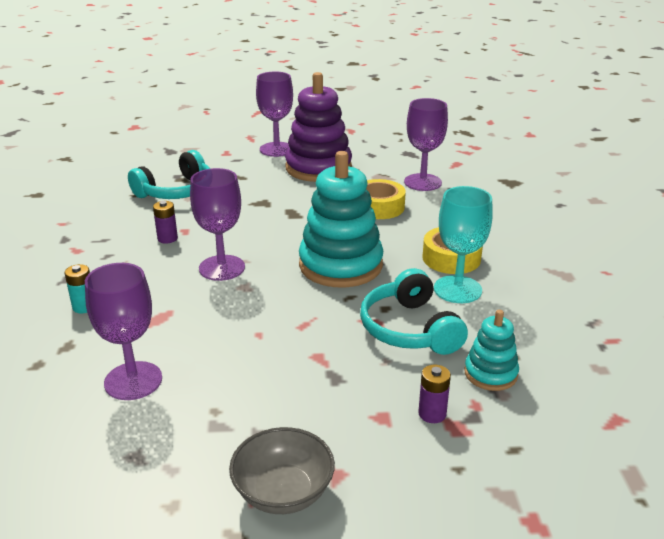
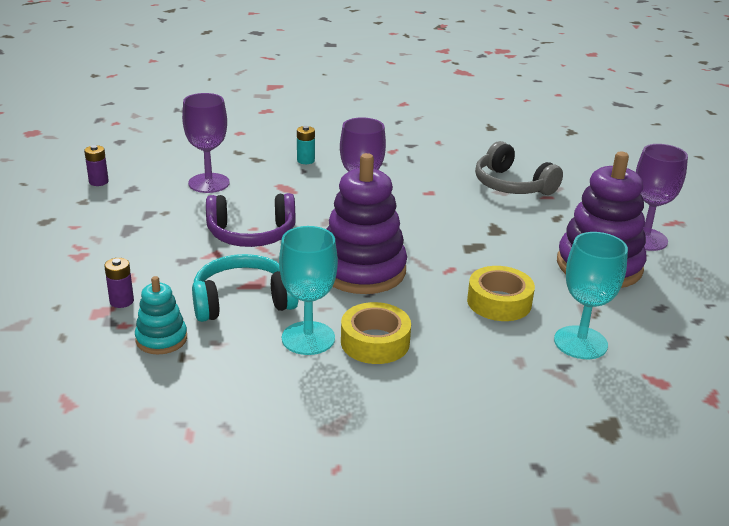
camera: 90 degrees right, 0 degrees up
turquoise headphones [128,150,210,199] -> grey headphones [475,141,563,195]
purple battery [153,201,178,244] -> purple battery moved to [84,145,109,186]
grey bowl [229,427,335,514] -> none
turquoise stacking toy [299,151,383,288] -> purple stacking toy [326,153,407,294]
purple goblet [404,98,448,191] -> turquoise goblet [554,232,628,359]
none -> purple headphones [206,193,295,247]

